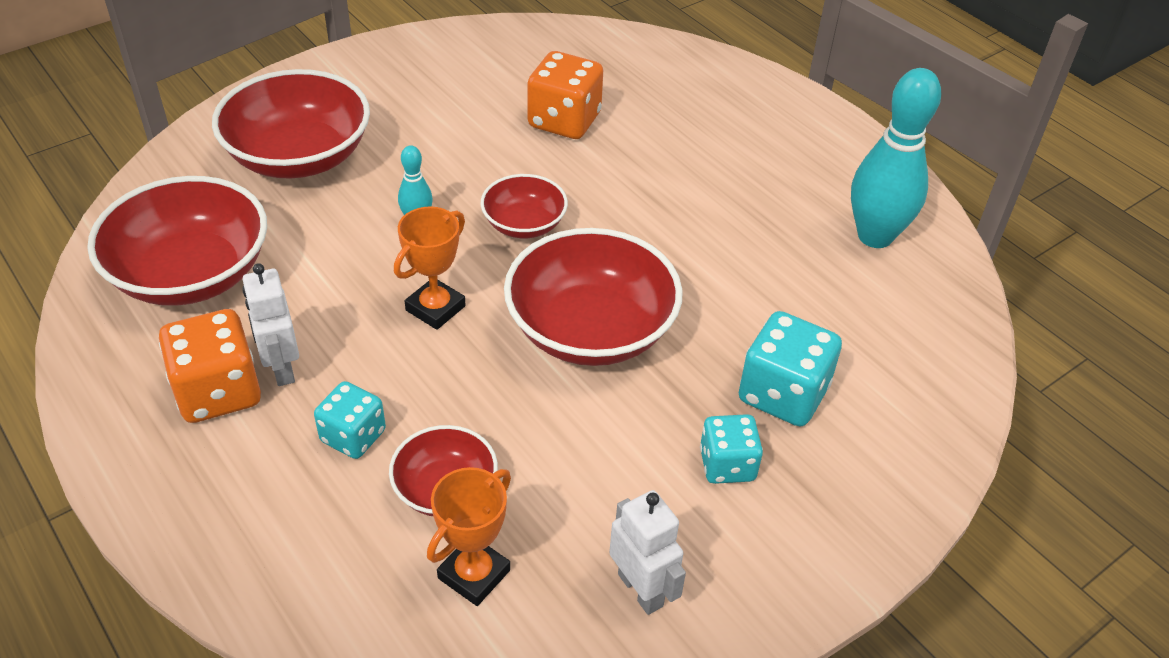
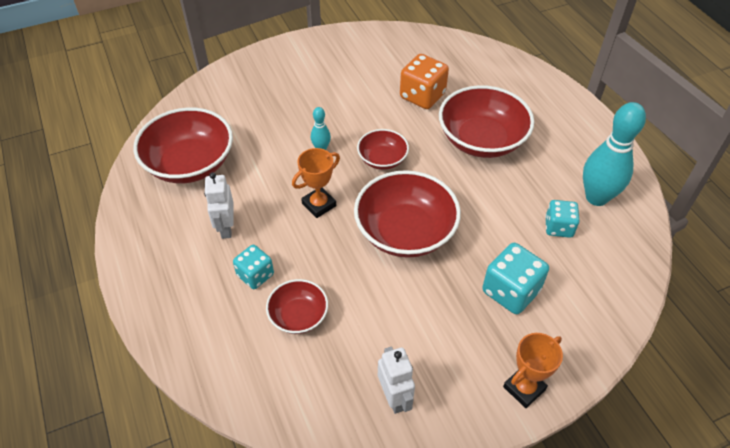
camera: 15 degrees right, 5 degrees up
orange dice [159,309,261,423] -> none
red bowl [212,69,370,179] -> red bowl moved to [439,85,534,158]
orange trophy [427,467,511,606] -> orange trophy moved to [503,333,563,408]
turquoise dice [700,414,763,484] -> turquoise dice moved to [545,200,580,238]

